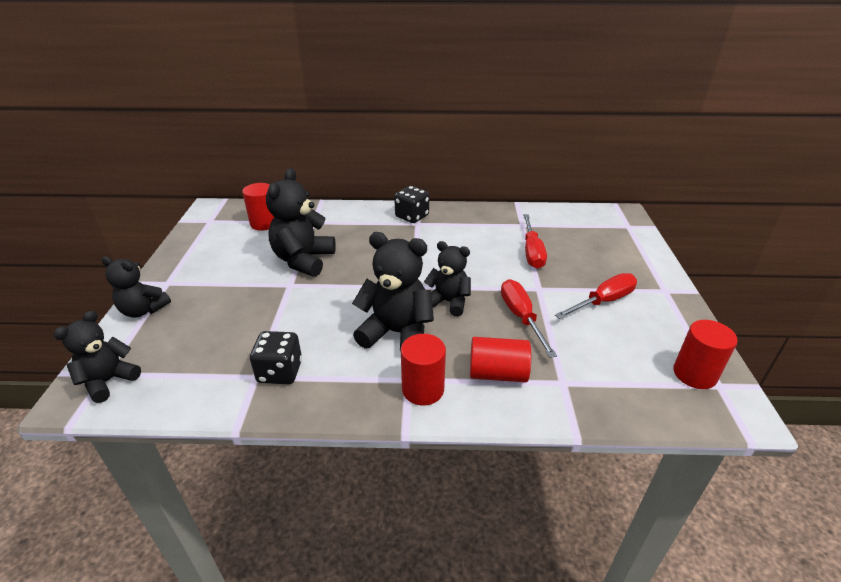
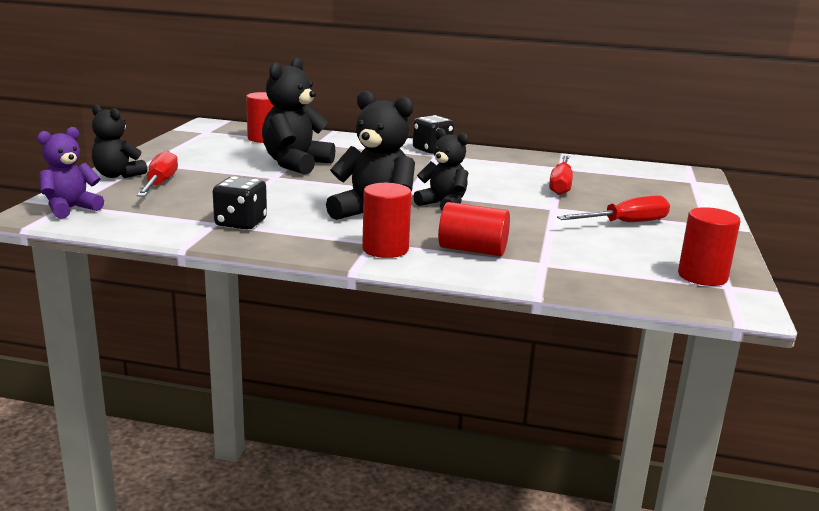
camera: 10 degrees right, 15 degrees down
black teddy bear [53,311,141,403] -> purple teddy bear [37,127,104,219]
red screwdriver [501,279,557,358] -> red screwdriver moved to [137,151,178,196]

